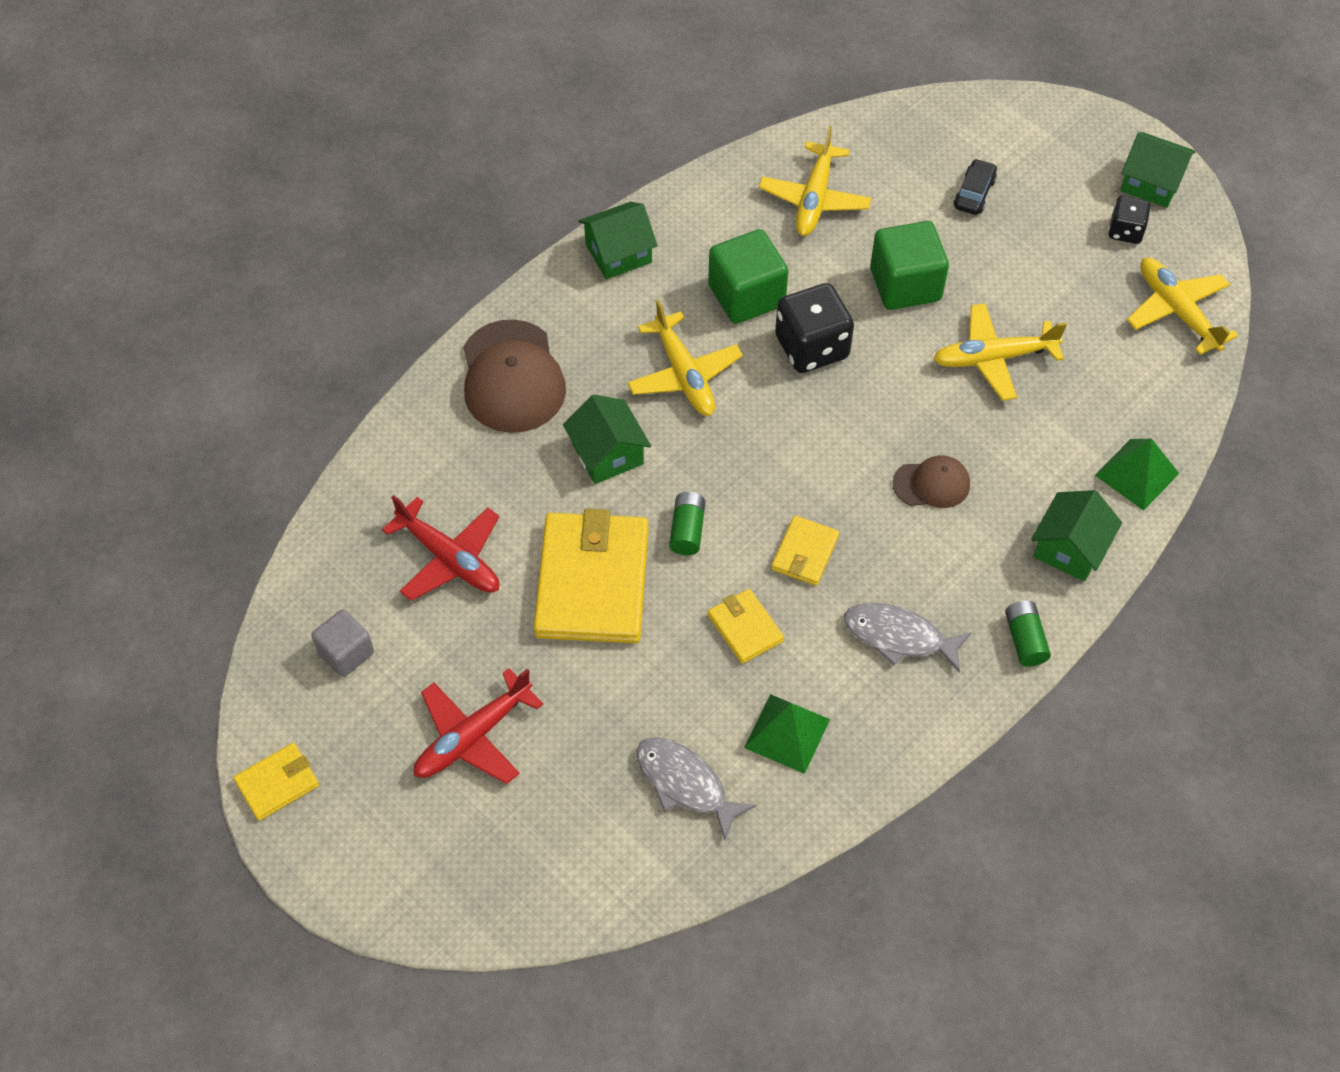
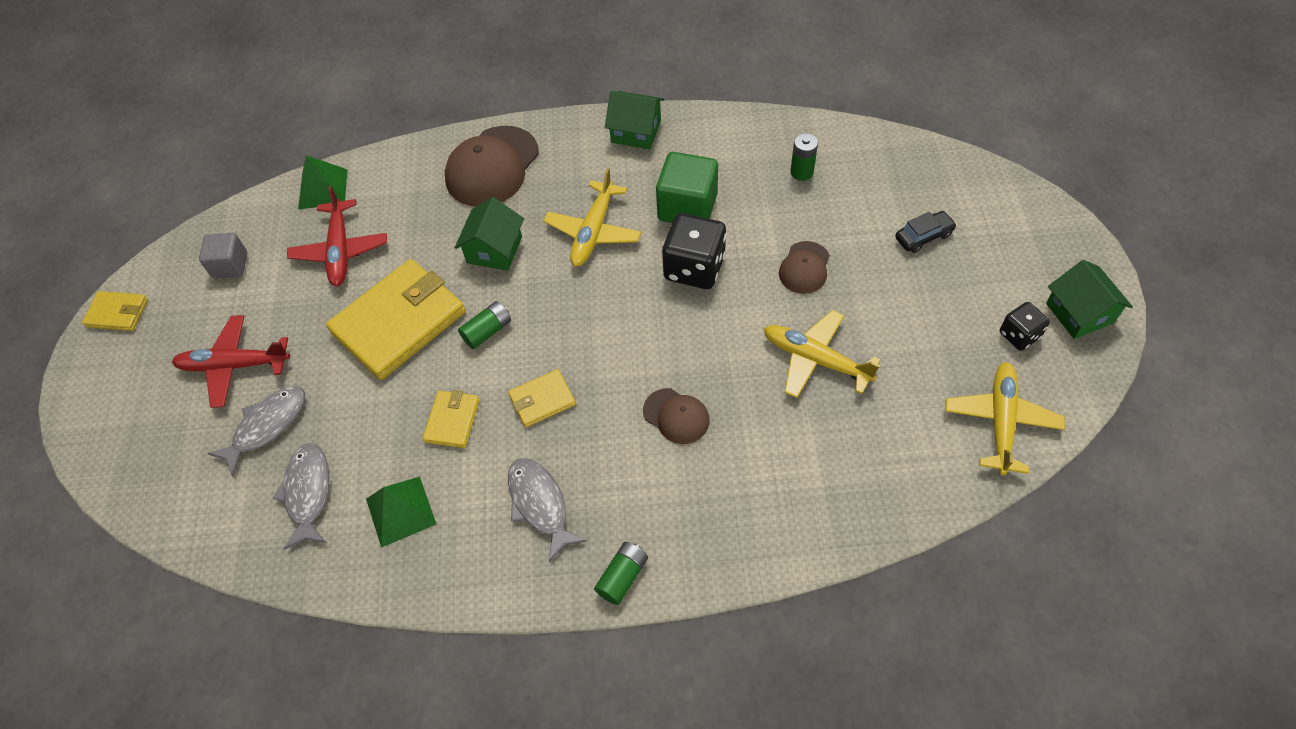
camera: 45 degrees right, 0 degrees up
yellow plane [759,126,871,236] -> green battery [790,133,818,181]
green cube [870,221,949,310] -> brown cap [779,241,830,294]
green house [1031,490,1122,581] -> none
green pyramid [1095,439,1179,510] -> green pyramid moved to [298,155,347,209]
none -> grey fish [207,386,305,476]

